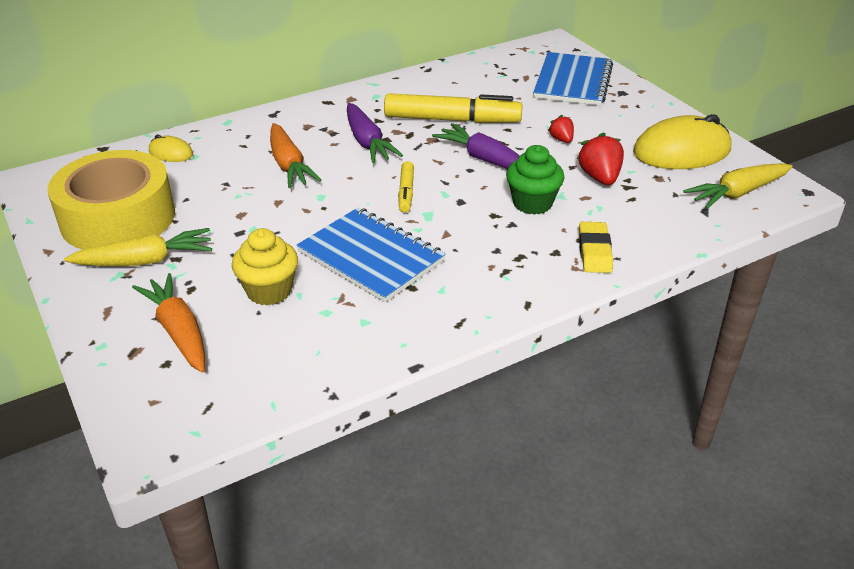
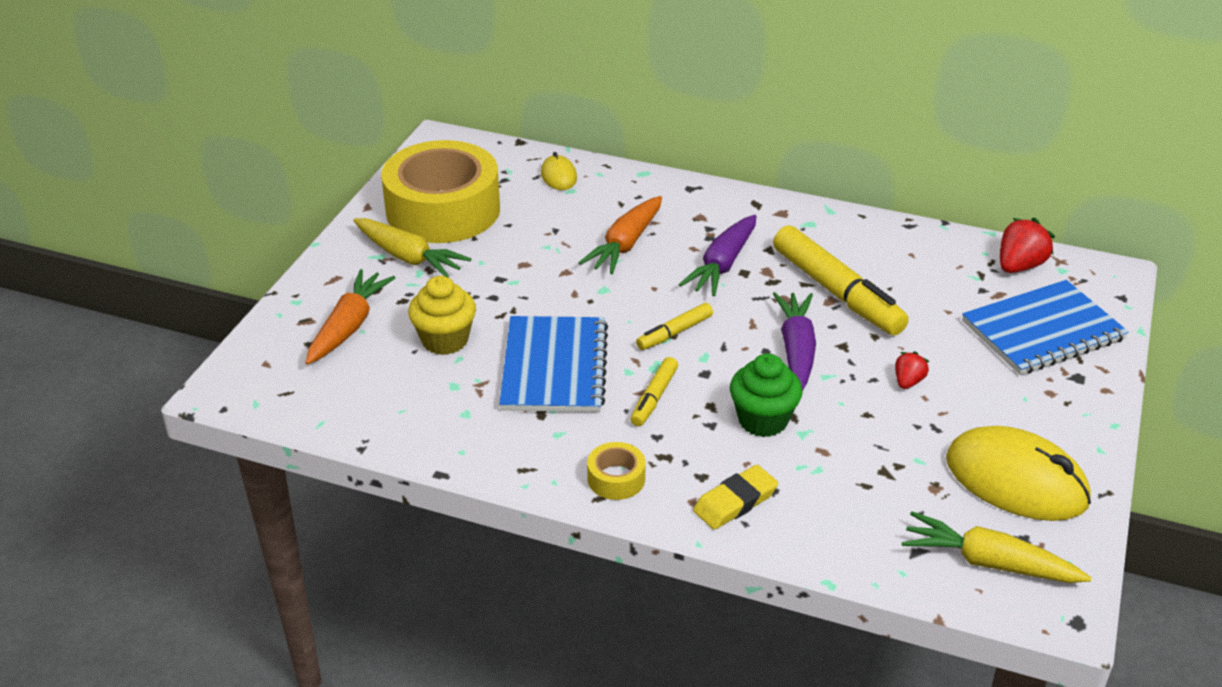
camera: 50 degrees right, 0 degrees up
red strawberry [577,132,624,185] -> red strawberry moved to [1000,218,1055,273]
none -> yellow tape [587,442,646,500]
none -> yellow marker [631,357,678,426]

